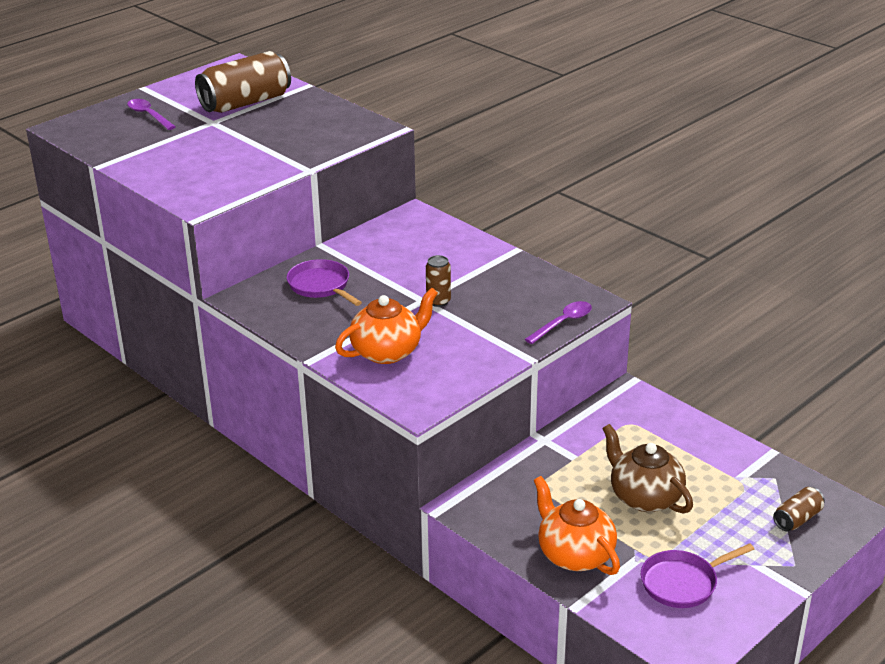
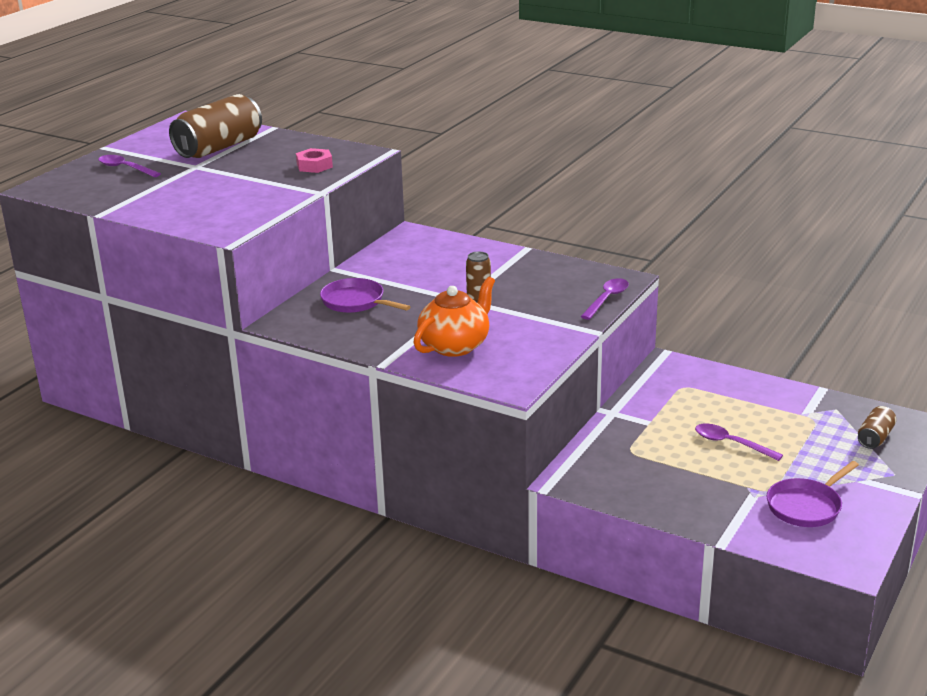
camera: 15 degrees left, 5 degrees down
orange teapot [534,476,620,575] -> none
brown teapot [602,424,693,514] -> purple spoon [695,424,783,461]
none -> pink nut [296,148,333,173]

